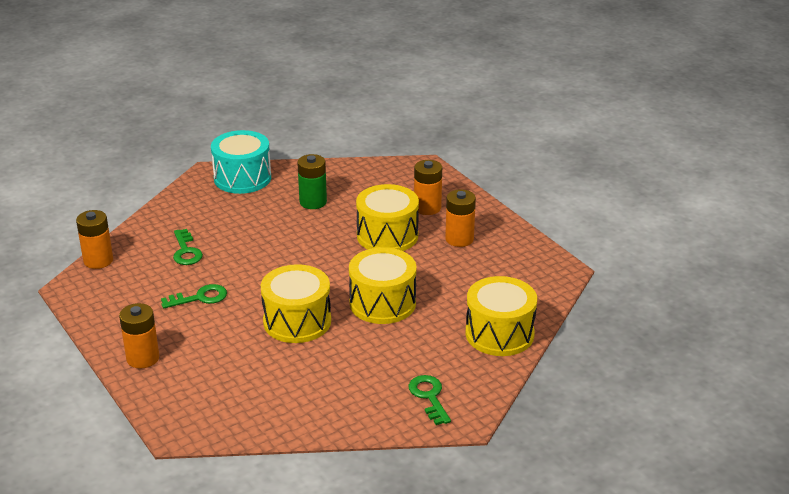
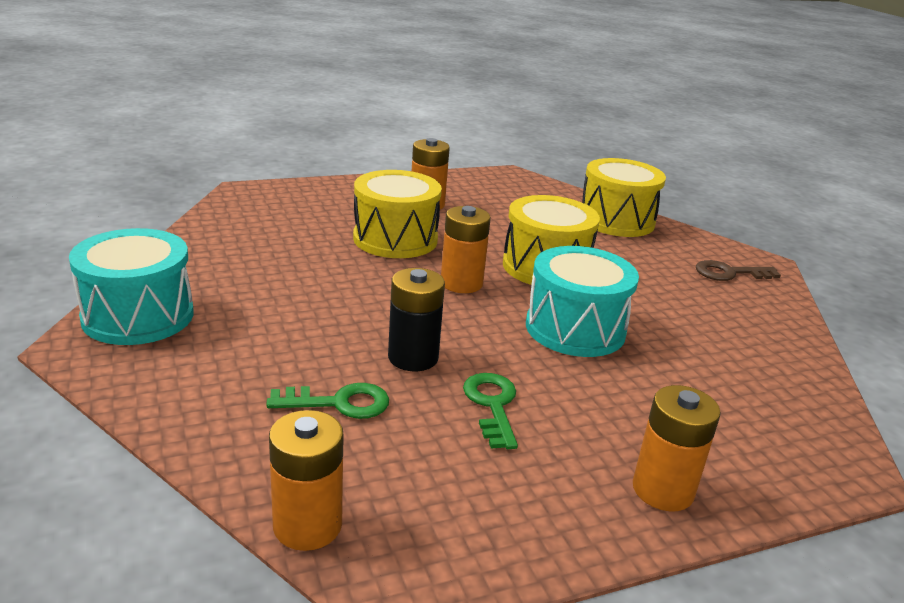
camera: 80 degrees left, 5 degrees down
yellow drum [261,264,331,343] -> turquoise drum [526,246,639,357]
green battery [297,154,327,209] -> none
green key [408,375,451,425] -> brown key [696,260,781,281]
orange battery [414,160,442,215] -> orange battery moved to [441,206,491,293]
none -> black battery [388,268,445,371]

